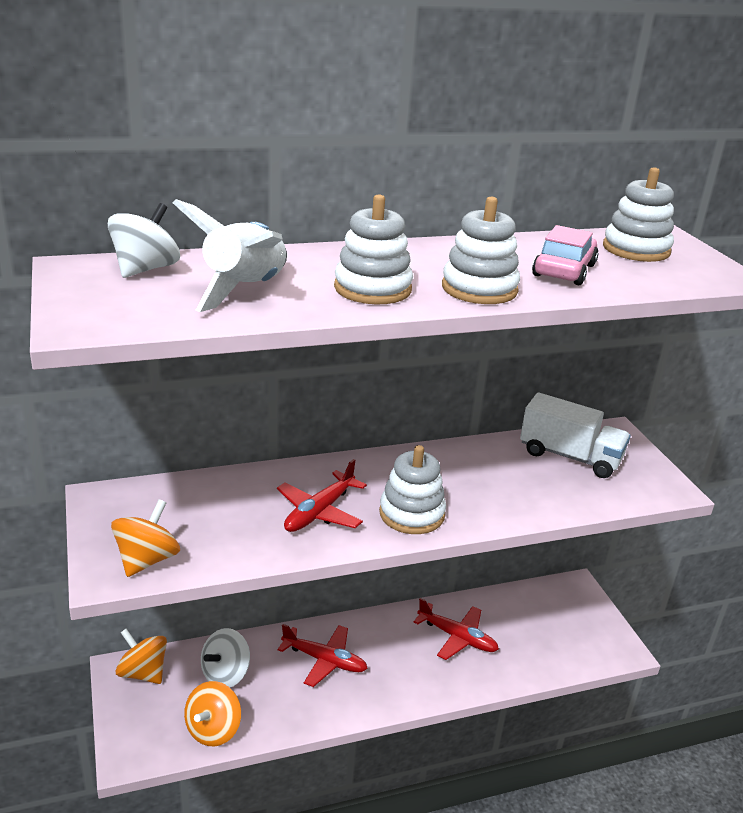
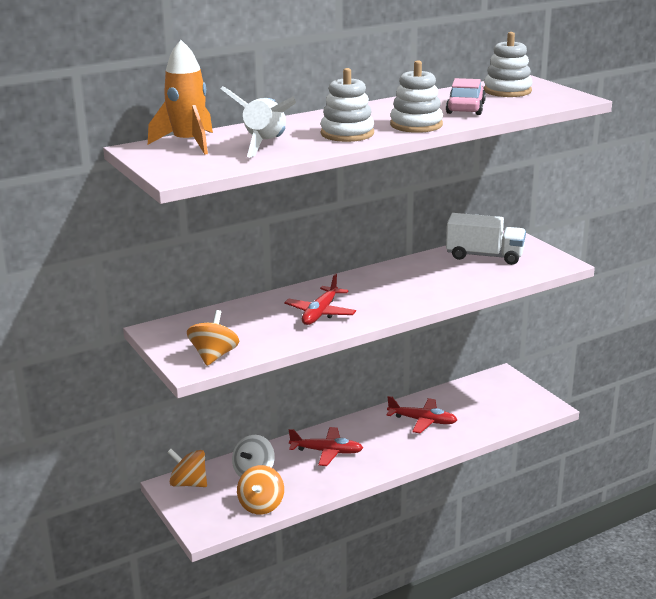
camera: 10 degrees left, 5 degrees down
white spinning top [108,203,180,278] -> orange rocket [148,40,213,155]
white stacking toy [379,445,446,534] -> none

